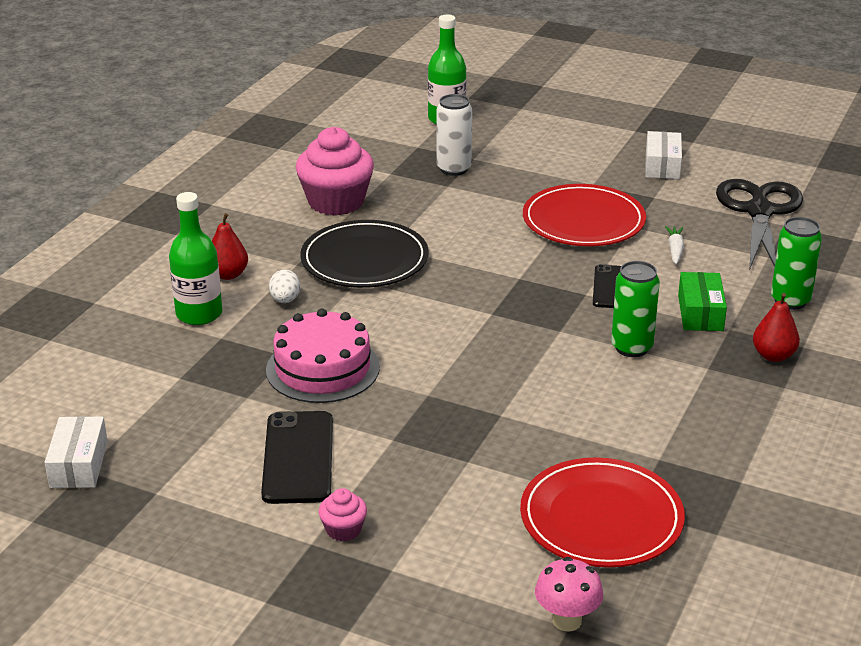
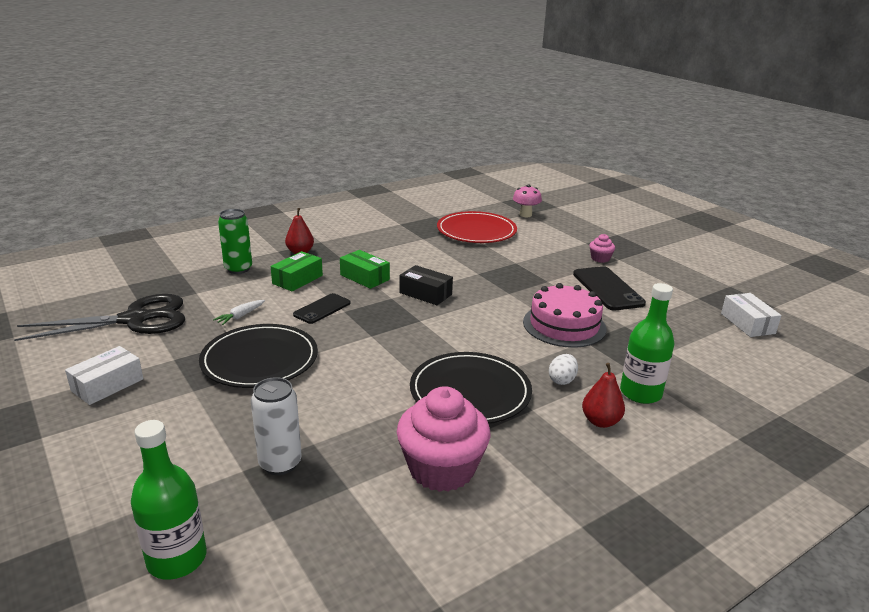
camera: 150 degrees left, 5 degrees down
white box [45,416,108,488] -> white box turned 45 degrees counterclockwise [721,293,782,337]
black phone [261,411,333,504] -> black phone turned 45 degrees counterclockwise [573,266,646,311]
red plate [523,184,646,246] -> black plate [199,324,318,388]
green can [611,261,660,357] -> green box [340,250,390,289]
black scissors [716,179,803,268] -> black scissors turned 150 degrees counterclockwise [14,294,185,341]
none -> black box [399,265,453,305]

